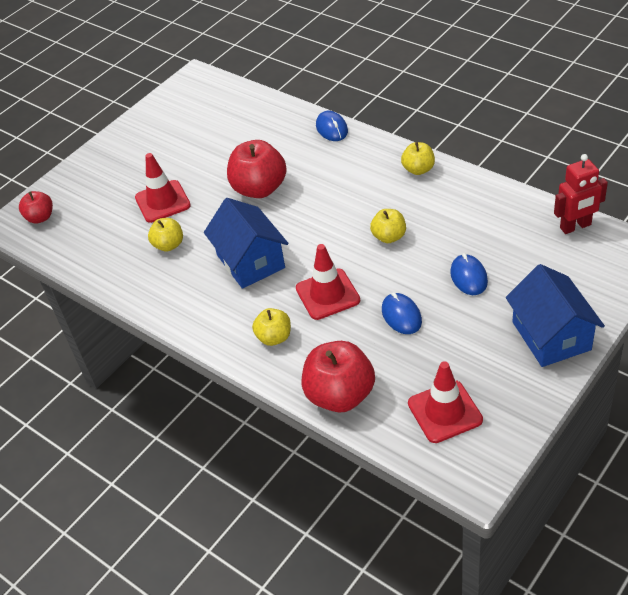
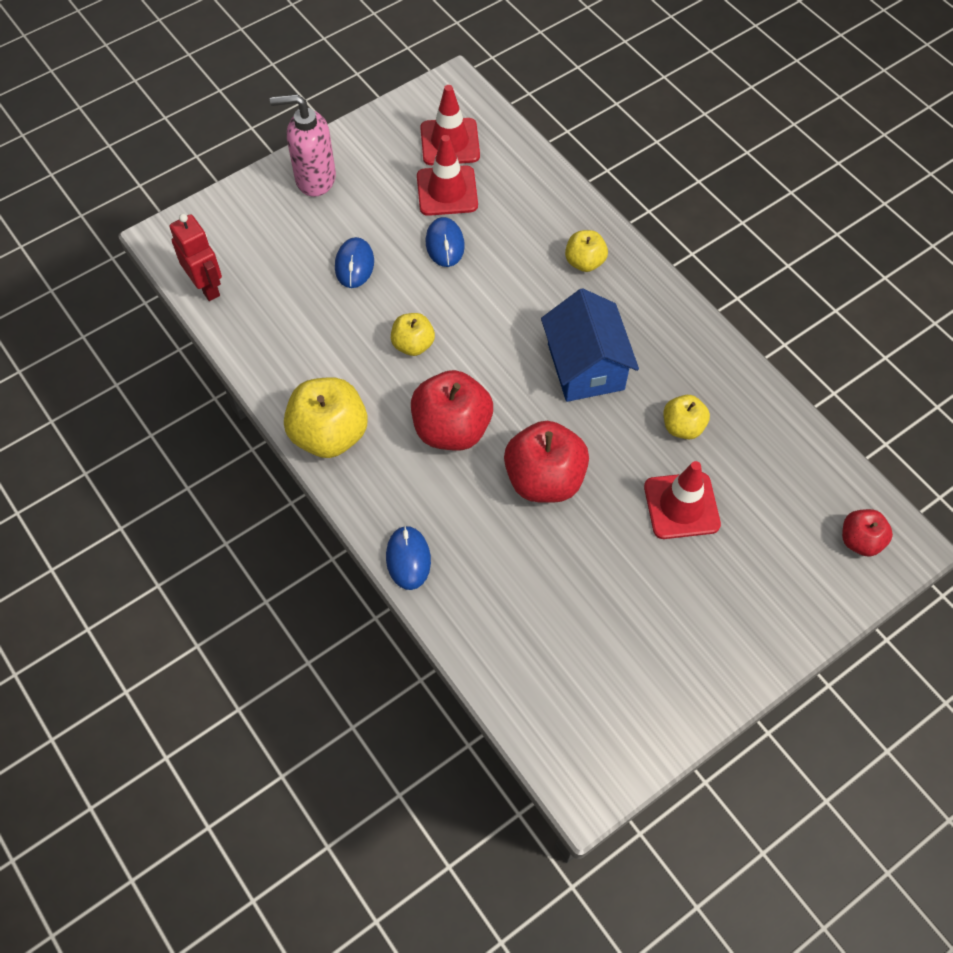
camera: 170 degrees left, 15 degrees up
red traffic cone [296,244,360,320] -> red traffic cone moved to [417,135,478,216]
red apple [302,341,375,412] -> red apple moved to [411,370,493,451]
yellow apple [401,142,435,175] -> yellow apple [284,377,368,458], size x1.78
blue house [506,264,605,367] -> pink soap dispenser [270,94,336,197]
red robot [554,154,608,234] -> red robot turned 60 degrees clockwise [169,214,222,301]

